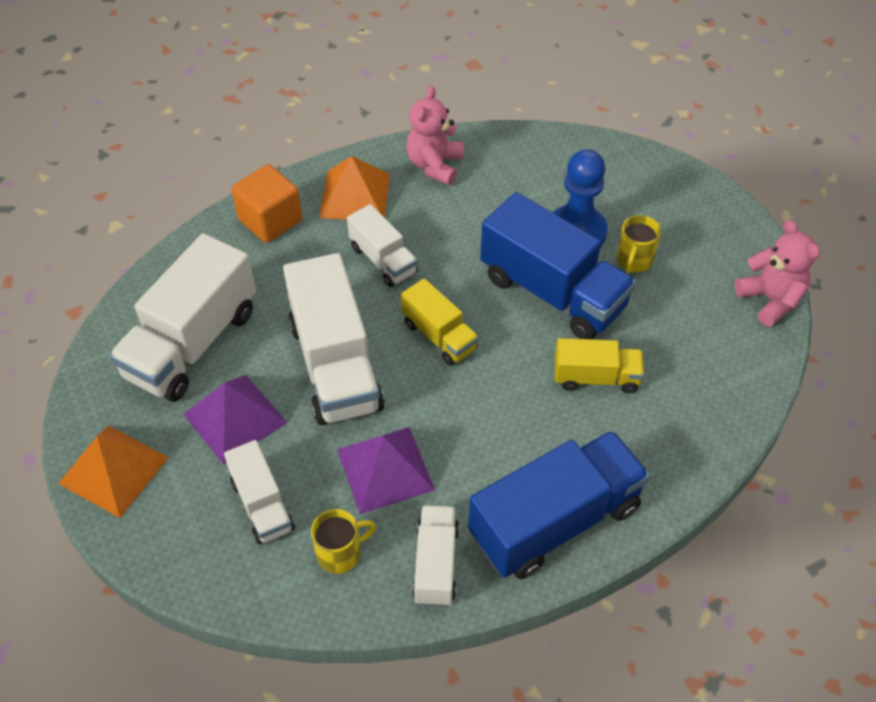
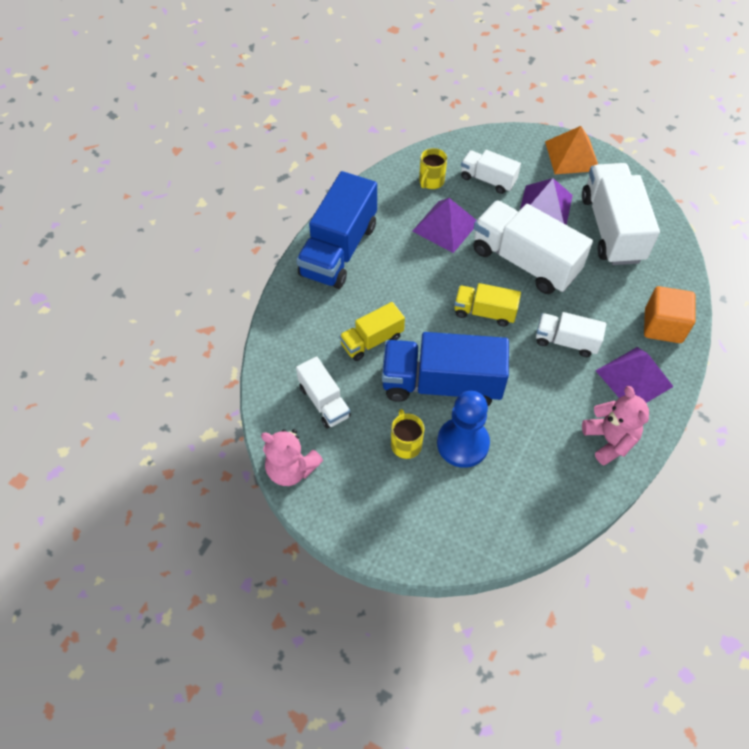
camera: 145 degrees right, 5 degrees up
orange pyramid [319,156,390,219] -> purple pyramid [596,347,674,403]
white truck [412,505,459,606] -> white truck moved to [296,356,351,429]

